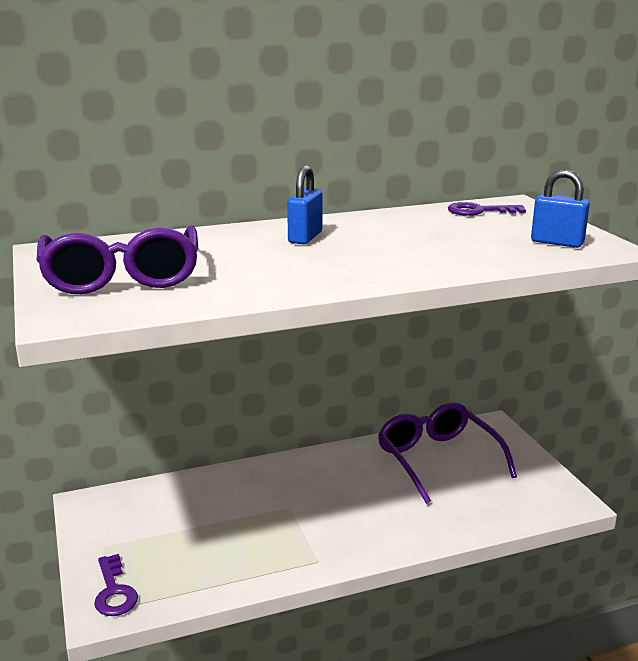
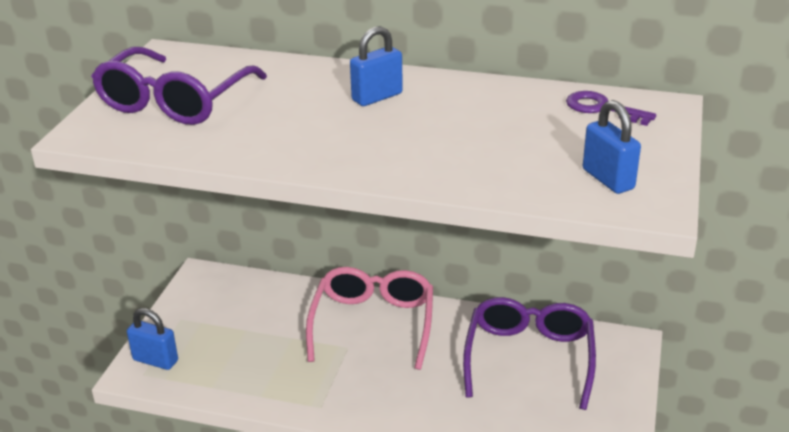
camera: 35 degrees right, 10 degrees up
purple key [94,554,138,616] -> blue padlock [127,308,178,370]
none -> pink glasses [306,267,433,370]

